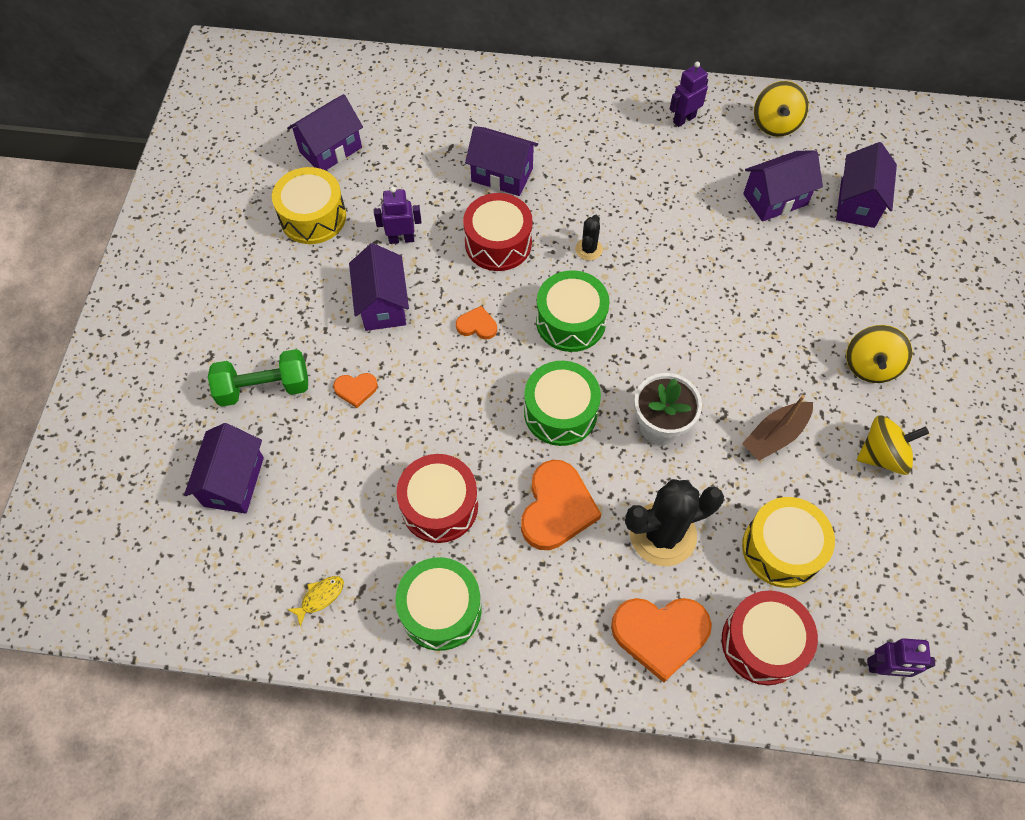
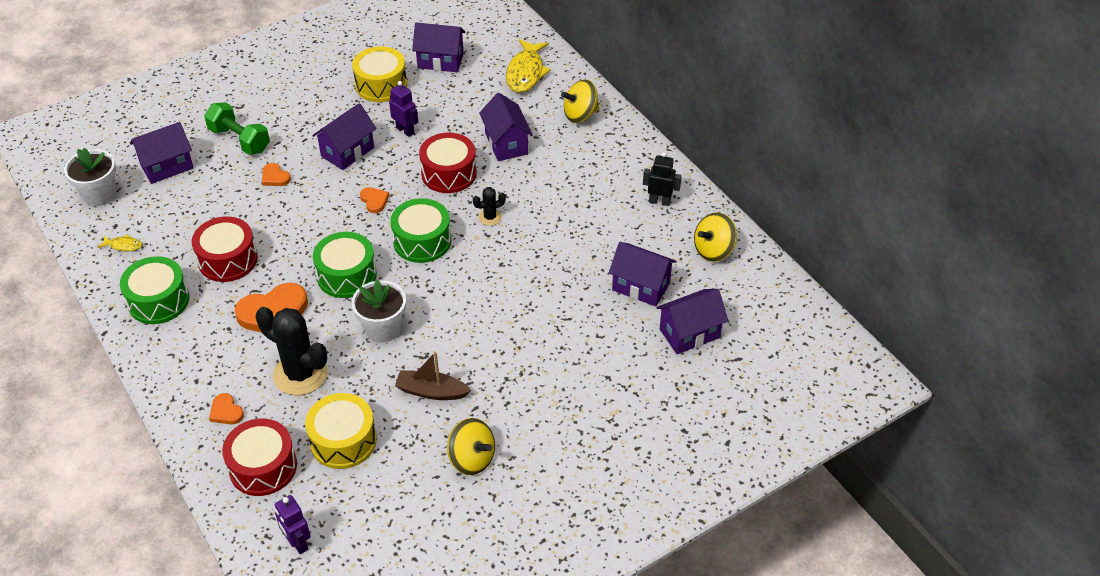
camera: 50 degrees right, 15 degrees down
orange heart [611,598,712,683] -> orange heart [209,393,244,424], size x0.50
purple robot [670,62,708,127] -> black robot [643,152,682,206]
yellow spinning top [846,325,912,383] -> yellow spinning top moved to [561,79,599,123]
none -> white flower pot [64,148,116,206]
none -> yellow fish [506,39,551,93]

